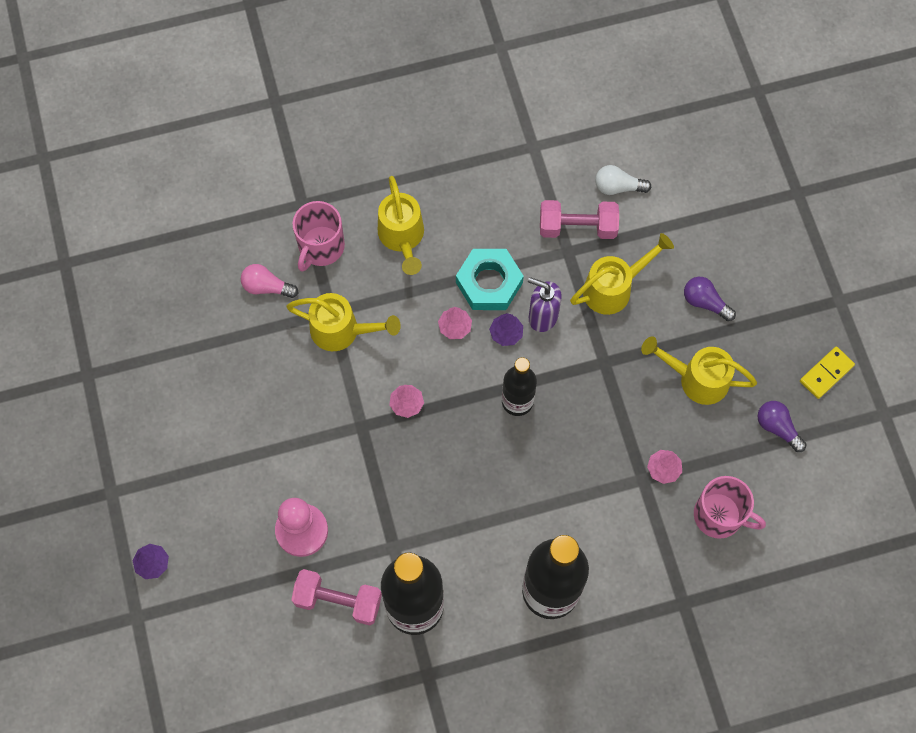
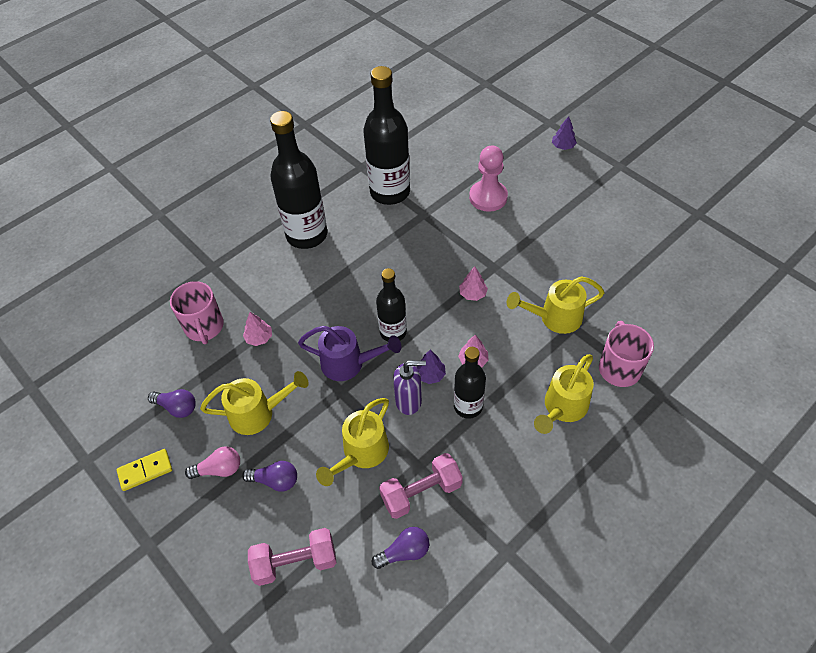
camera: 155 degrees right, 15 degrees down
pink light bulb [241,264,299,298] -> pink light bulb moved to [185,447,240,479]
pink dumbbell [291,569,382,625] -> pink dumbbell moved to [248,528,337,586]
yellow watering can [378,176,424,275] -> yellow watering can turned 105 degrees counterclockwise [534,354,594,434]
turquoise nut [456,249,524,310] -> black bottle [454,347,486,419]
white light bulb [595,165,651,195] -> purple light bulb [372,527,429,569]
pink mug [694,476,766,539] -> pink mug turned 105 degrees counterclockwise [170,281,224,344]
yellow domino [800,347,855,399] -> yellow domino turned 45 degrees clockwise [116,449,172,491]
none -> purple watering can [298,326,401,381]

